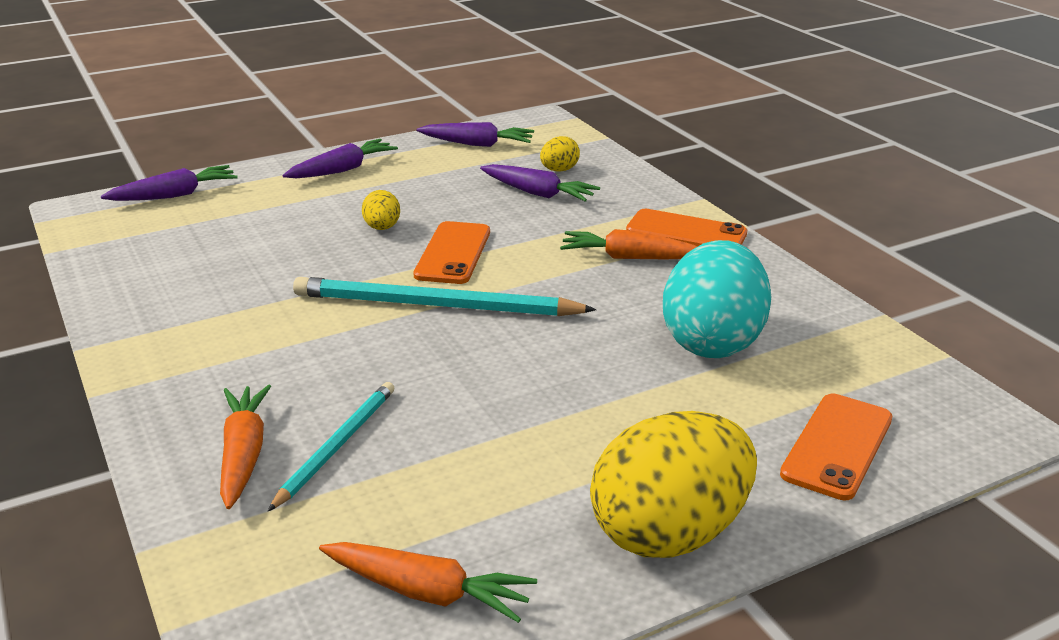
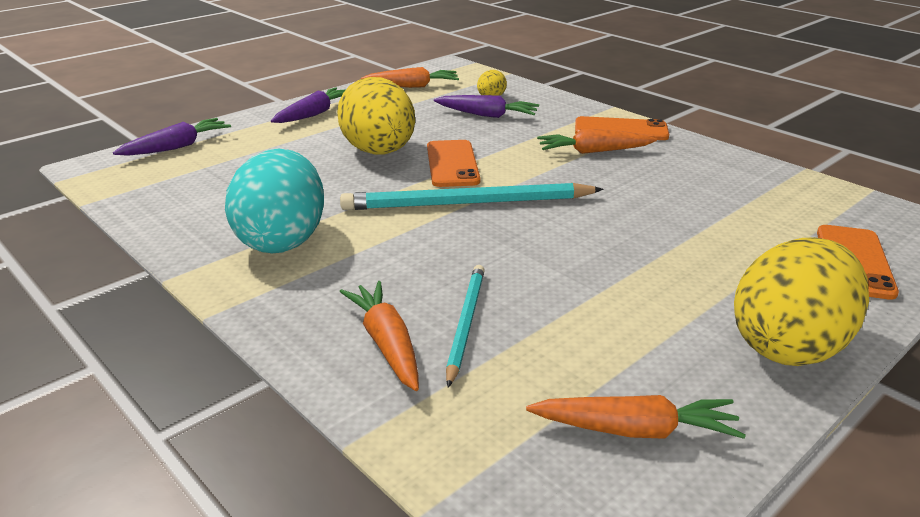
camera: 15 degrees left, 0 degrees up
yellow egg [362,190,400,230] -> yellow egg [337,77,415,155], size x2.25
purple carrot [417,122,534,147] -> orange carrot [361,67,459,88]
turquoise egg [663,240,771,358] -> turquoise egg moved to [225,149,324,254]

